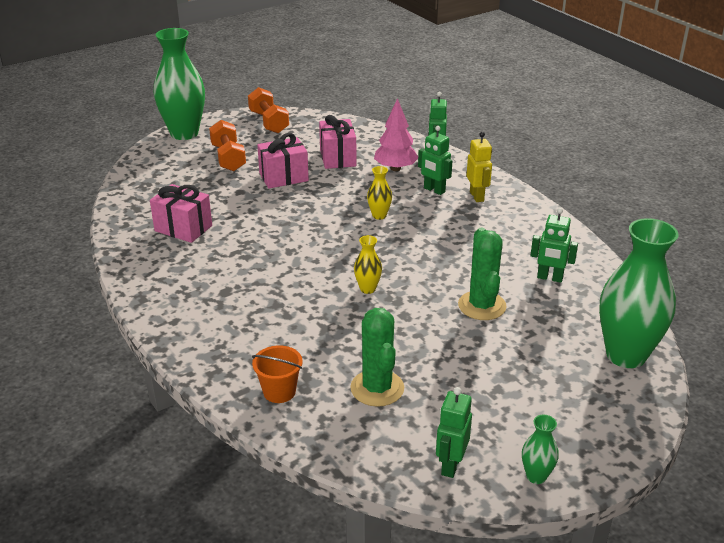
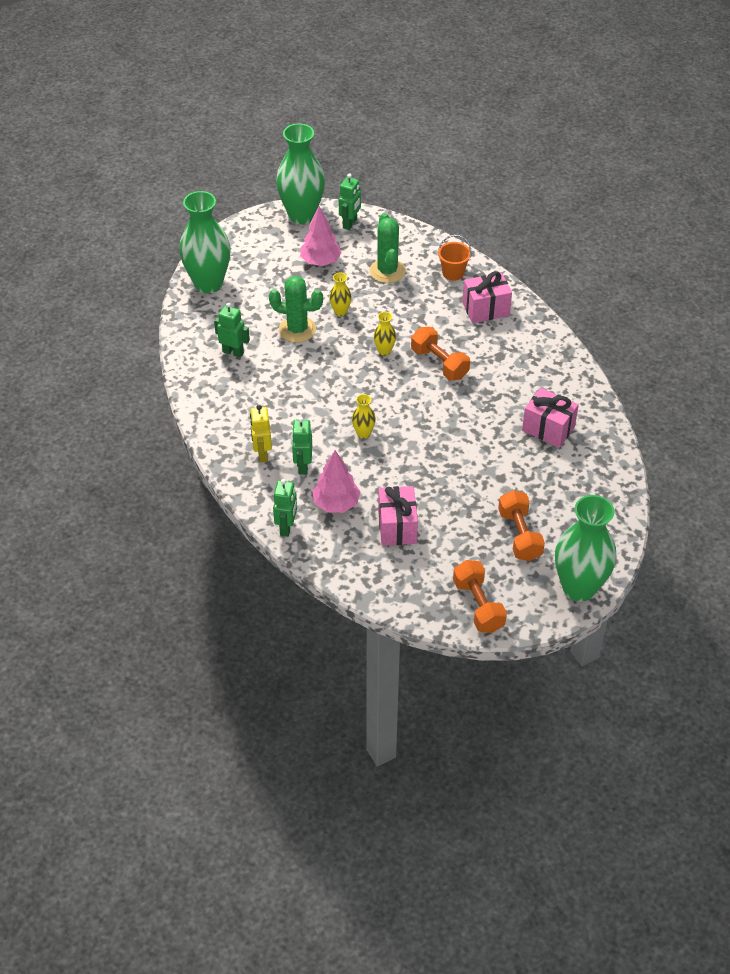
camera: 175 degrees left, 15 degrees up
pink gift [257,133,309,189] -> pink gift moved to [463,271,512,323]
green robot [418,126,452,195] -> green robot turned 135 degrees counterclockwise [292,417,312,475]
green cactus [458,228,507,320] -> green cactus turned 75 degrees counterclockwise [269,276,323,343]
green vase [522,415,559,484] -> green vase [276,123,325,224], size x2.29
none -> pink tree [300,206,342,266]
none -> yellow vase [329,273,352,316]
none -> orange dumbbell [411,327,470,380]

